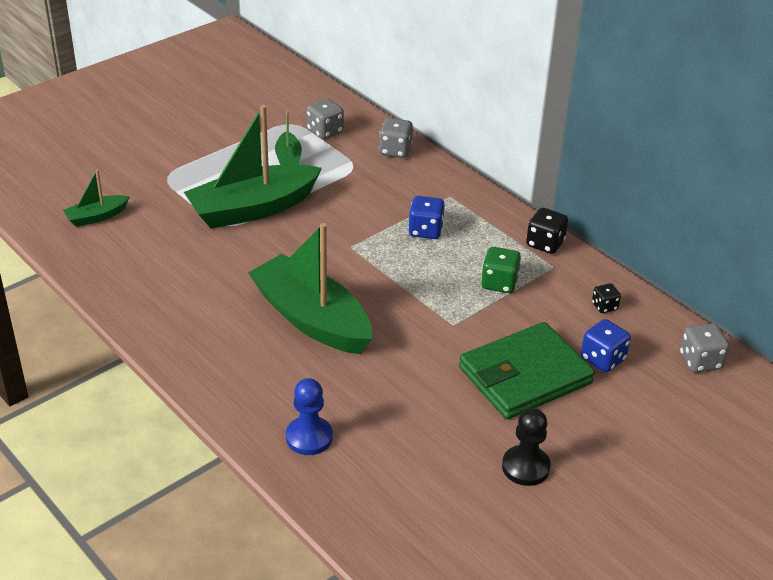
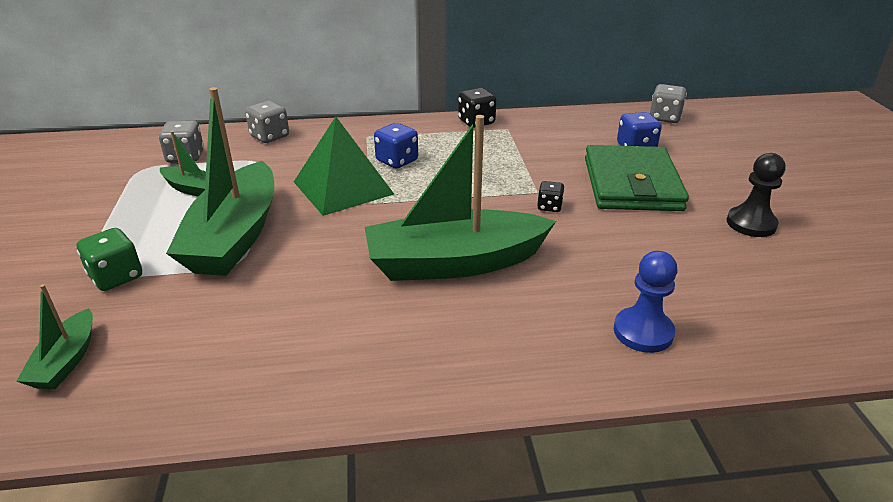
camera: 55 degrees left, 5 degrees down
green dice [481,247,521,293] -> green dice moved to [77,228,142,291]
black dice [592,283,621,313] -> black dice moved to [537,181,565,212]
none -> green pyramid [294,116,394,216]

